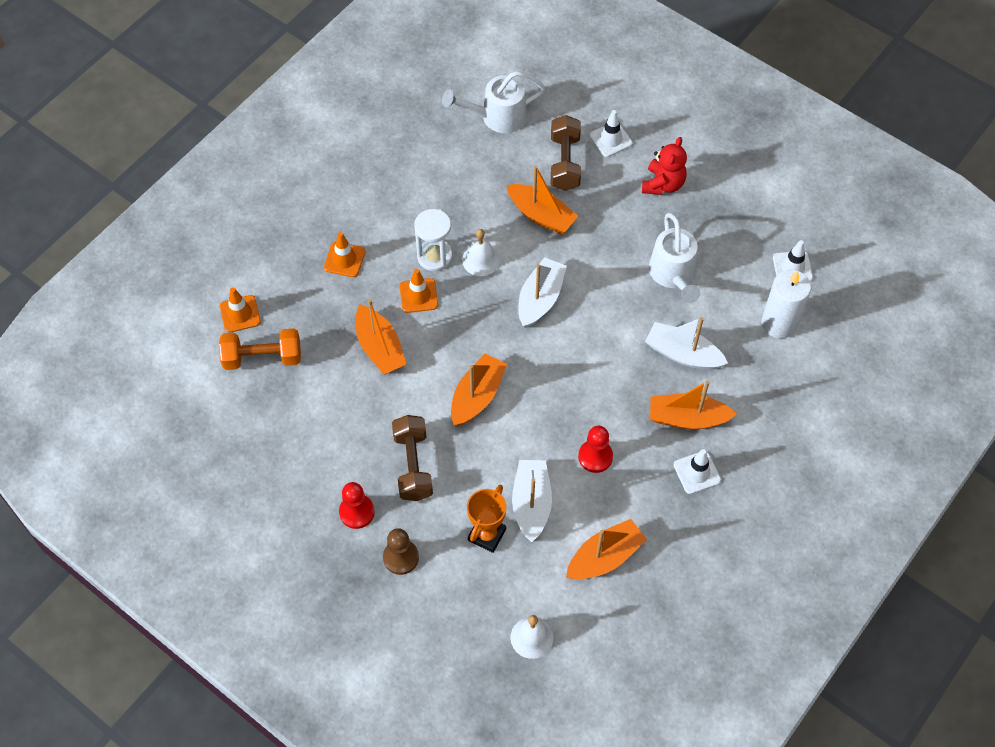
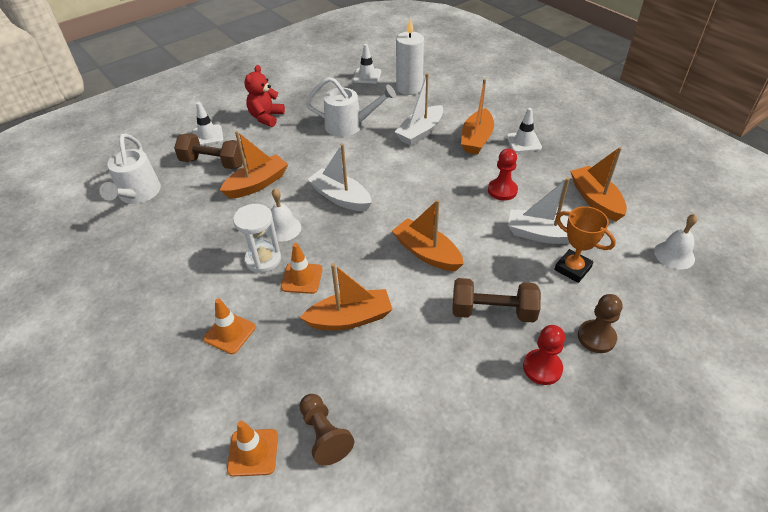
camera: 75 degrees left, 15 degrees down
orange dumbbell [219,329,301,370] -> brown pawn [299,394,354,466]
red teddy bear [642,137,687,195] -> red teddy bear turned 105 degrees counterclockwise [245,65,285,127]

